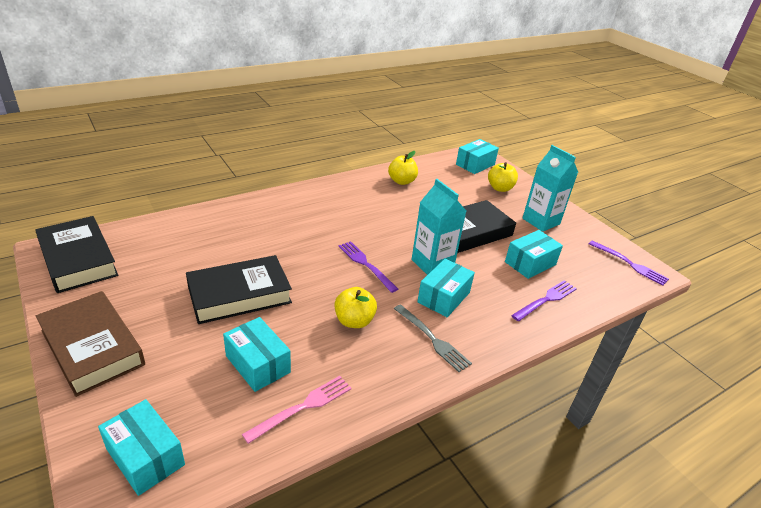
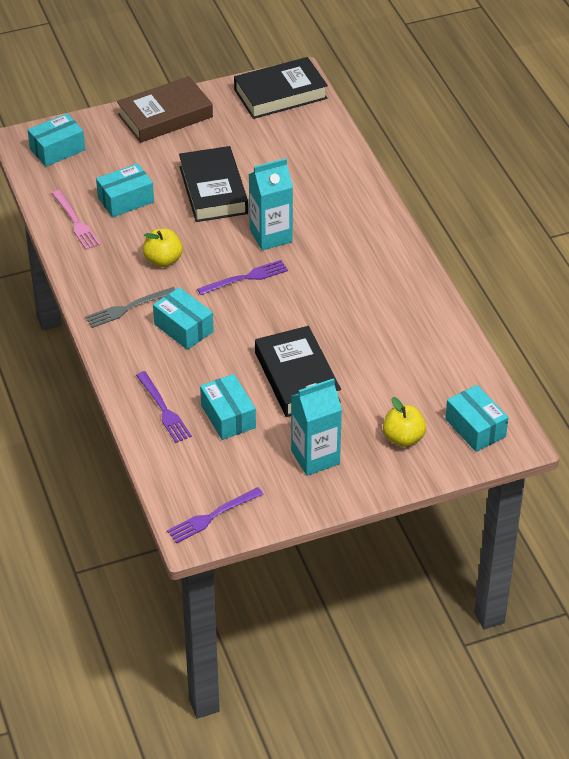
camera: 105 degrees right, 10 degrees up
yellow apple [388,151,418,185] -> none
turquoise carton [412,179,466,275] -> turquoise carton moved to [249,158,293,250]

